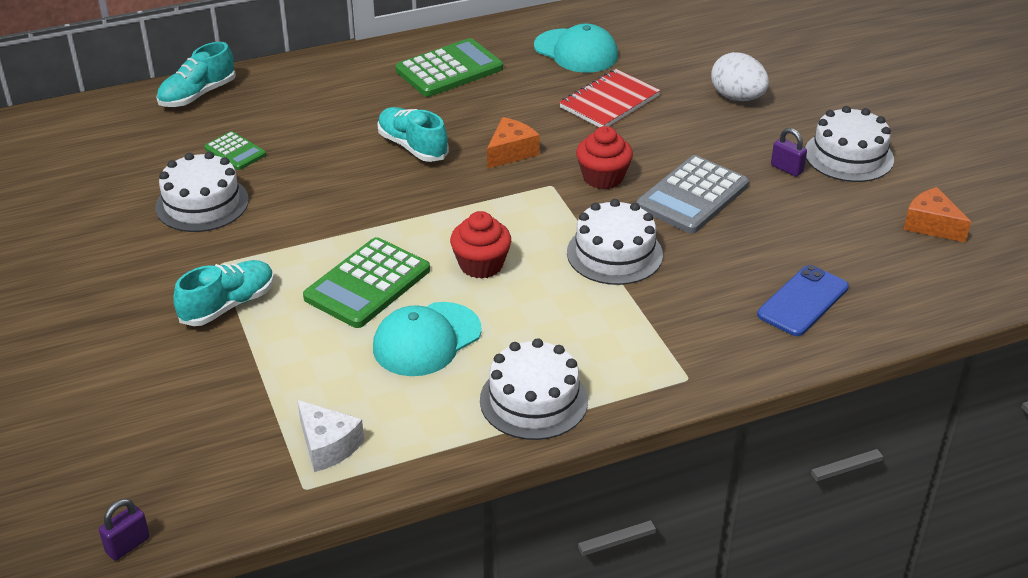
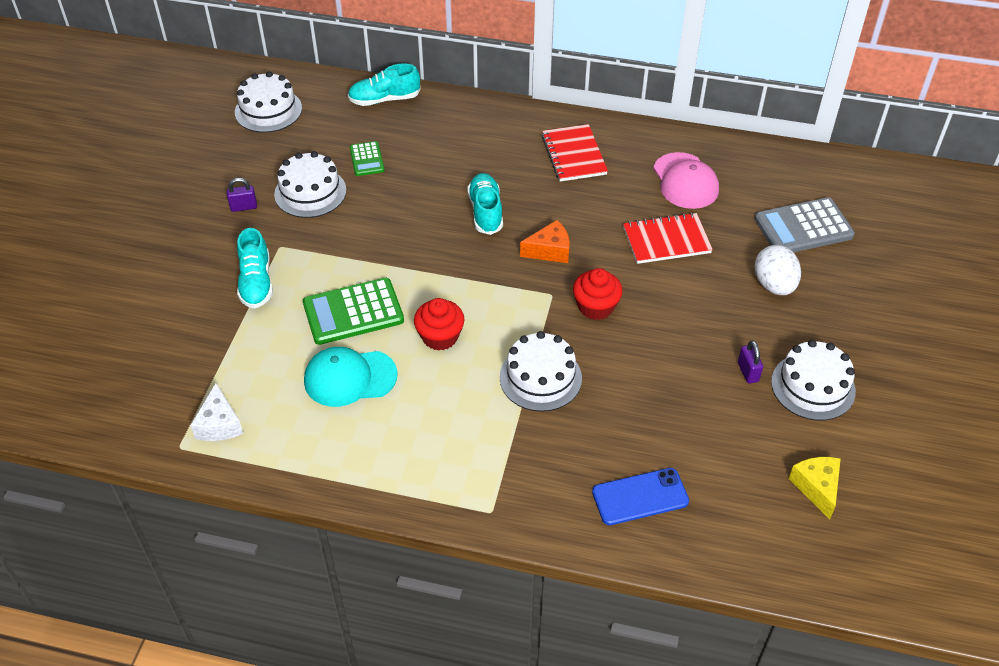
camera: 35 degrees right, 10 degrees up
purple padlock [99,499,150,560] -> purple padlock moved to [227,178,257,212]
turquoise shoe [173,260,274,326] -> turquoise shoe turned 90 degrees clockwise [237,228,273,309]
green calculator [395,38,503,97] -> red notebook [542,124,608,182]
white cake [480,338,588,440] -> white cake moved to [235,71,302,133]
turquoise cap [534,24,618,73] -> pink cap [653,152,719,209]
grey calculator [637,155,749,234] -> grey calculator moved to [755,197,855,252]
orange cheese [904,187,971,243] -> yellow cheese [789,457,841,519]

